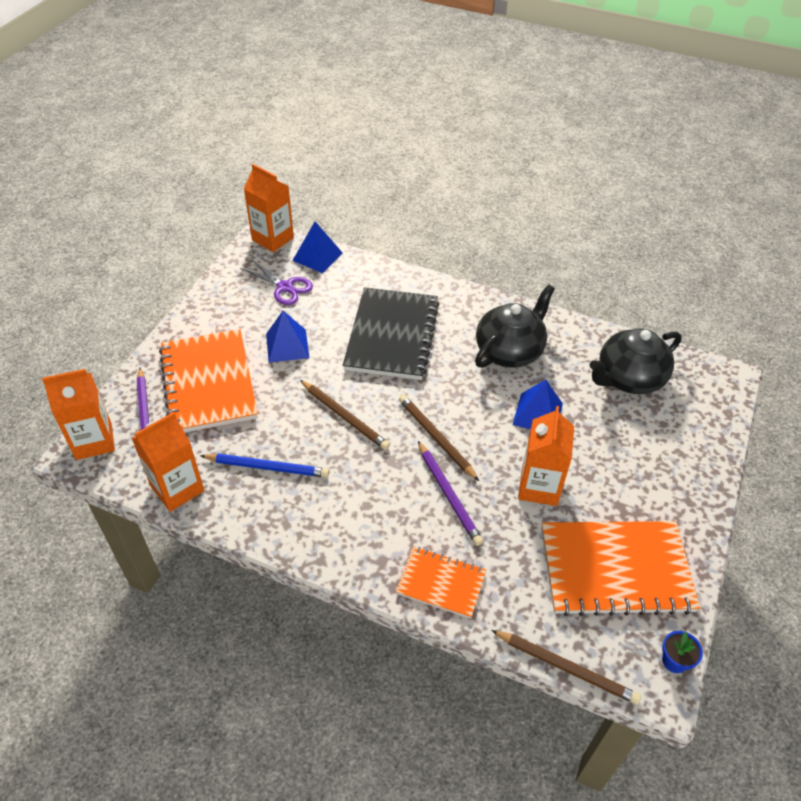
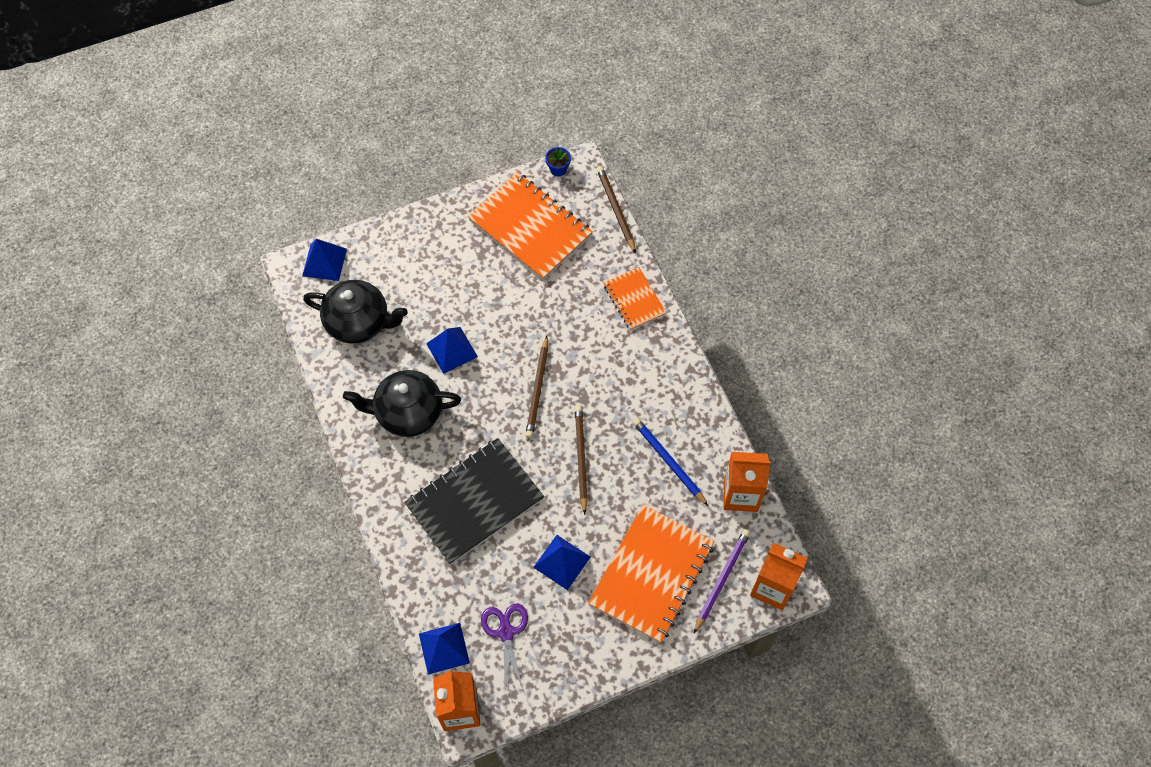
camera: 135 degrees left, 15 degrees up
purple pencil [418,441,483,546] -> none
orange carton [518,406,574,506] -> none
none -> blue pyramid [302,239,347,281]

